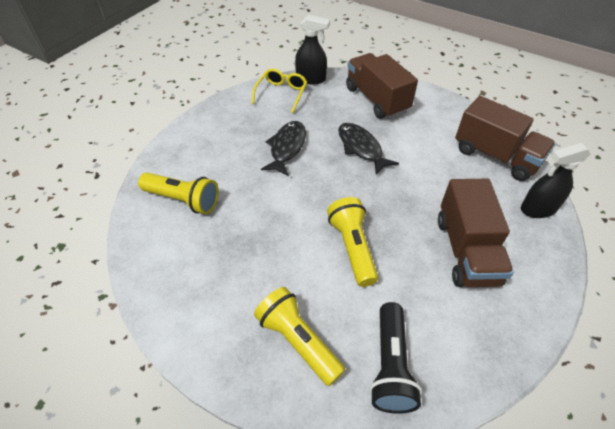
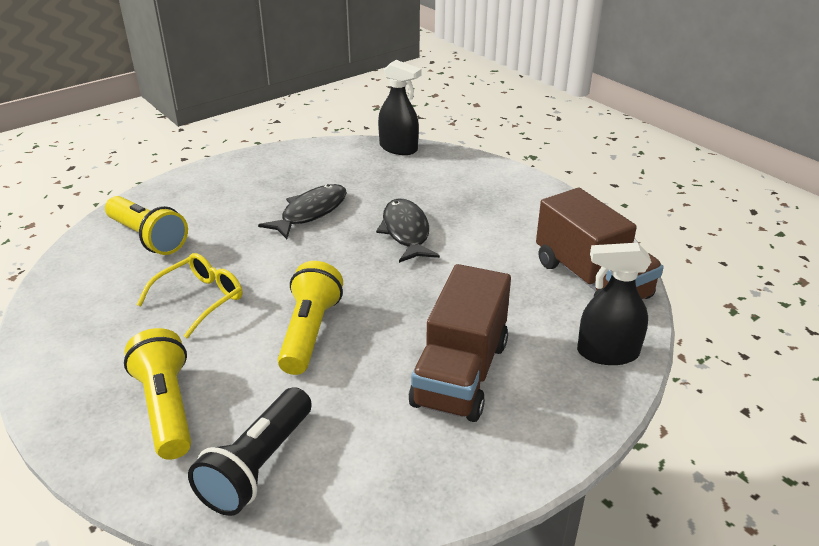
camera: 20 degrees right, 15 degrees down
yellow glasses [251,68,307,113] -> yellow glasses moved to [137,253,242,338]
brown truck [346,53,418,119] -> none

